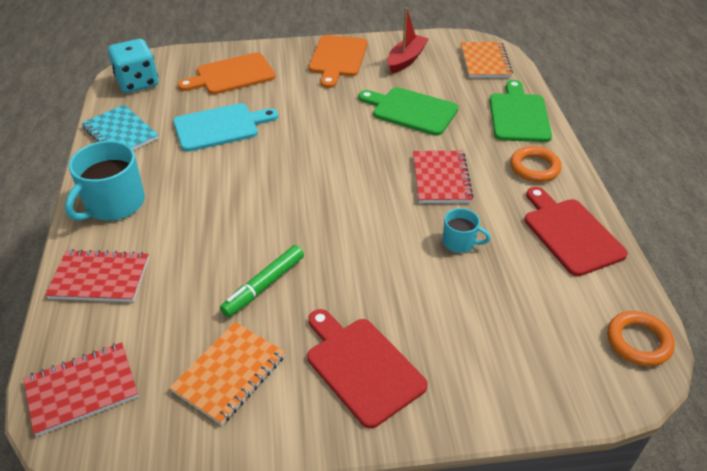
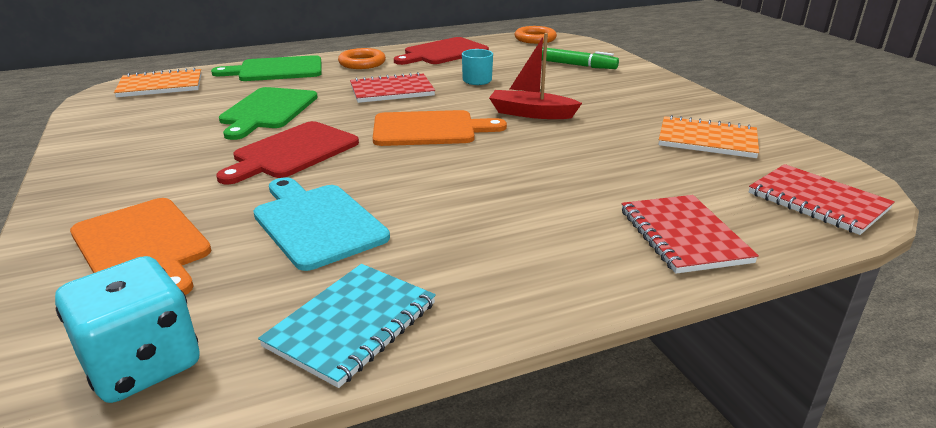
camera: 105 degrees left, 15 degrees down
turquoise mug [65,141,145,221] -> none
green marker [220,245,304,317] -> green marker moved to [542,47,619,69]
red cutting board [307,309,428,429] -> red cutting board moved to [216,121,359,184]
orange cutting board [309,35,367,88] -> orange cutting board moved to [373,110,507,146]
red boat [387,7,429,73] -> red boat moved to [489,33,582,119]

